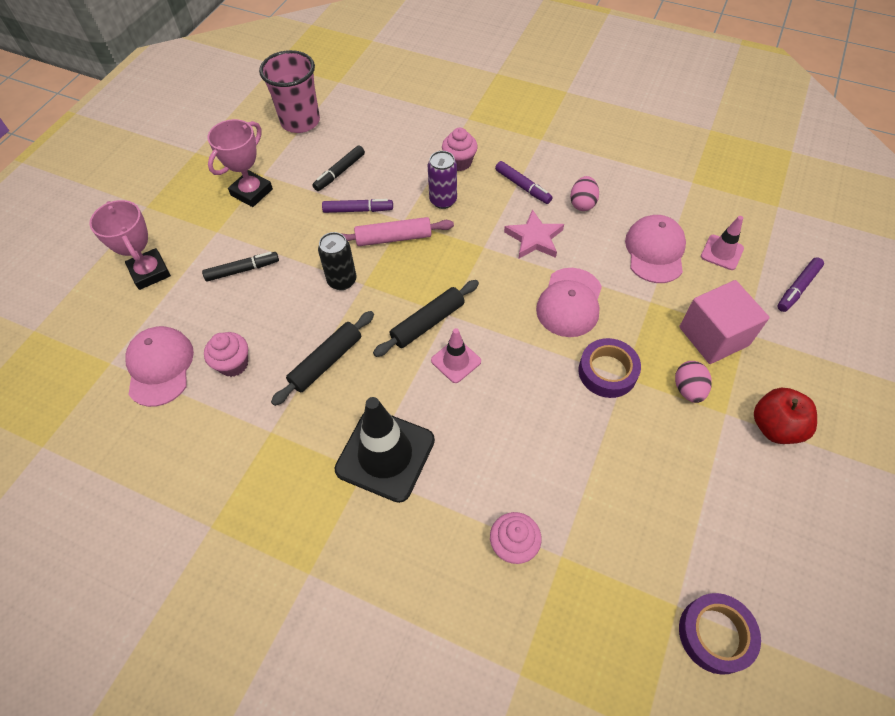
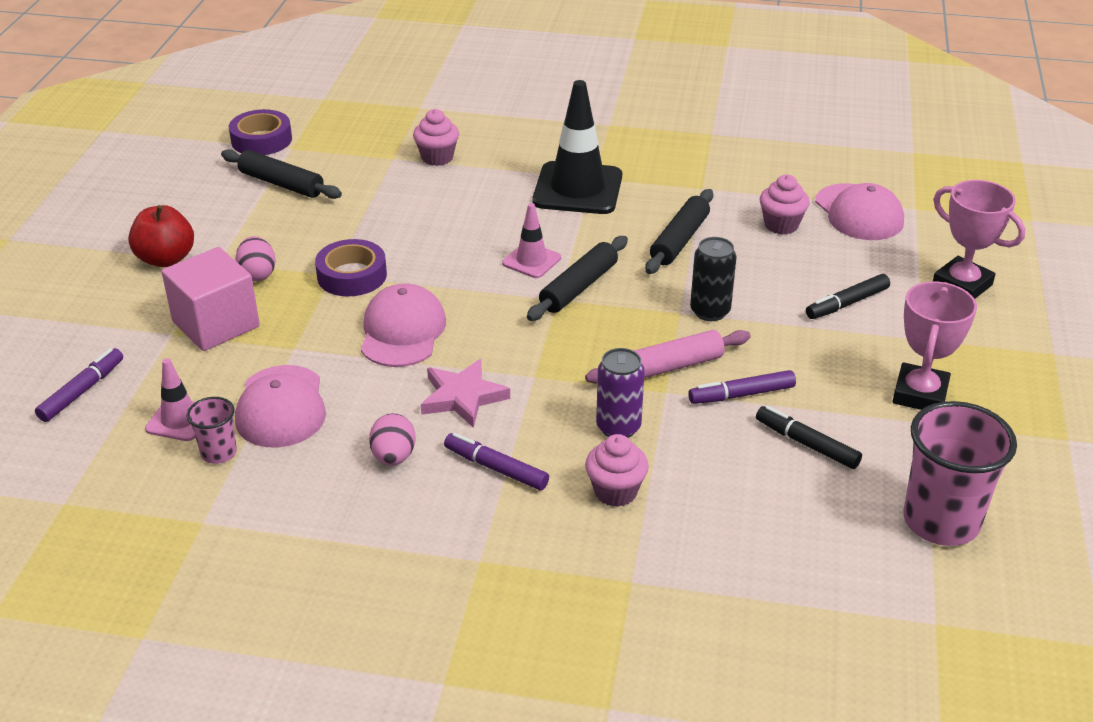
camera: 165 degrees right, 20 degrees down
black marker [312,145,365,191] -> black marker turned 75 degrees counterclockwise [756,406,862,469]
none -> pink cup [186,397,237,464]
none -> black rolling pin [221,149,342,199]

